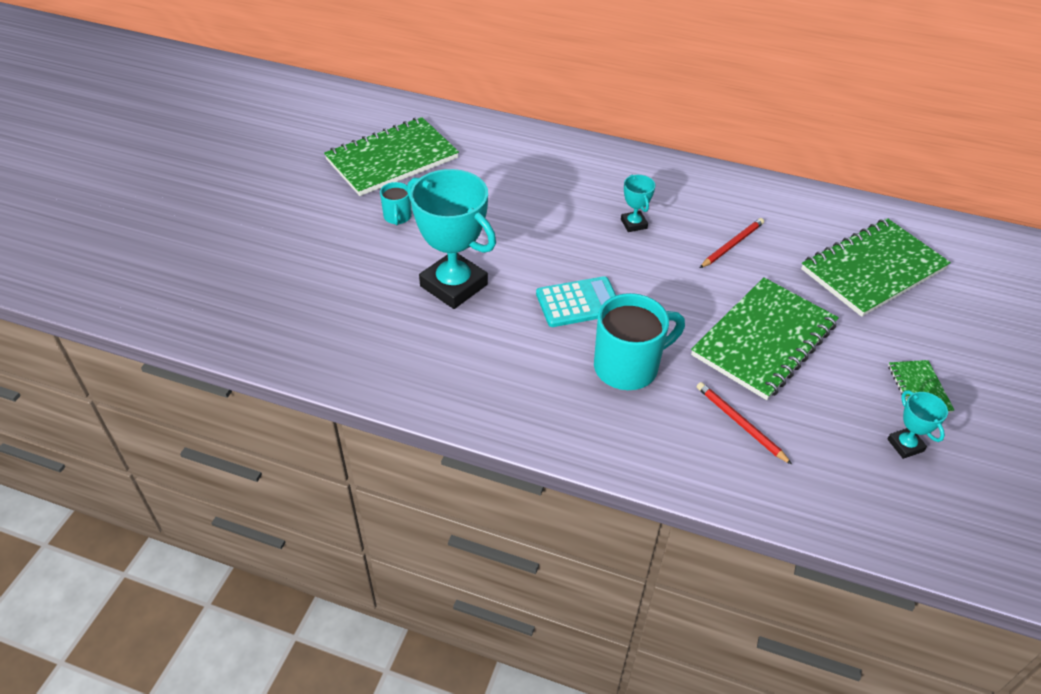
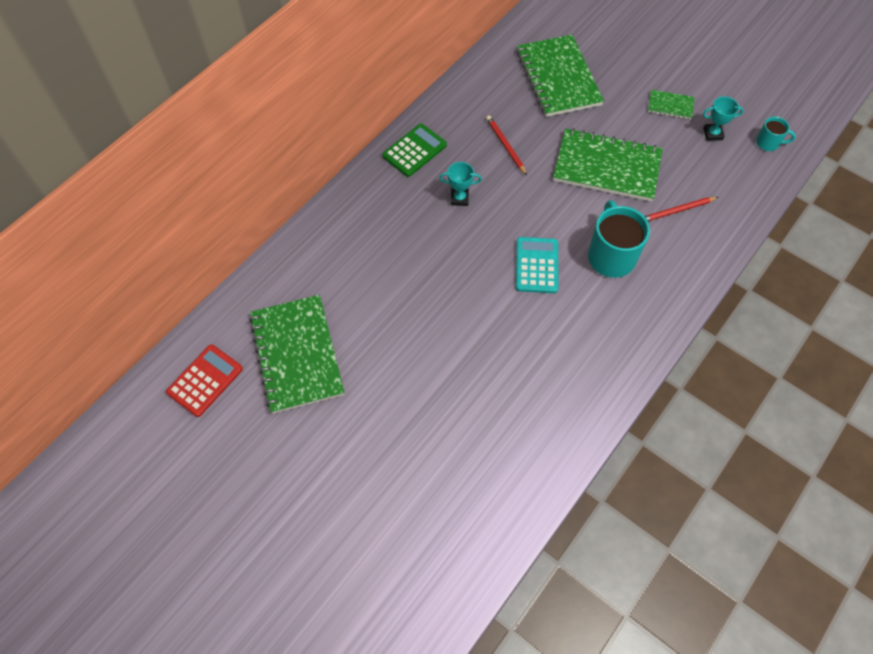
camera: 70 degrees left, 15 degrees up
turquoise mug [380,182,412,225] -> turquoise mug moved to [756,117,796,151]
turquoise trophy [407,169,496,309] -> none
green notebook [691,277,839,400] -> green notebook turned 45 degrees counterclockwise [553,128,663,202]
none -> red calculator [166,344,243,417]
none -> green calculator [382,124,447,177]

